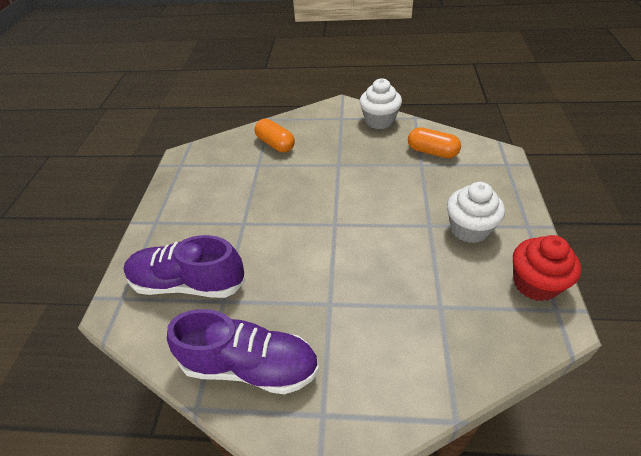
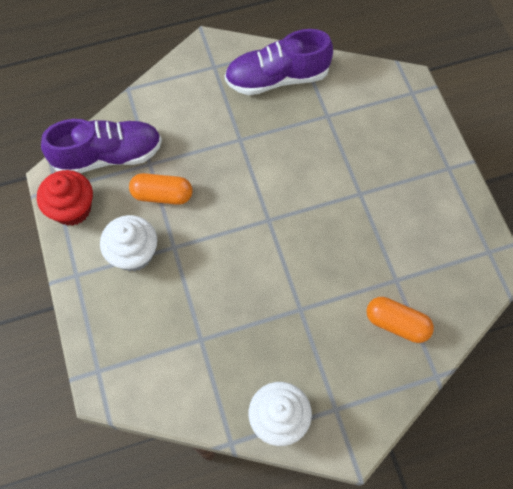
camera: 155 degrees right, 20 degrees up
purple shoe [124,235,246,298] -> purple shoe moved to [41,119,162,173]
orange capsule [408,127,461,158] -> orange capsule moved to [129,173,193,205]

